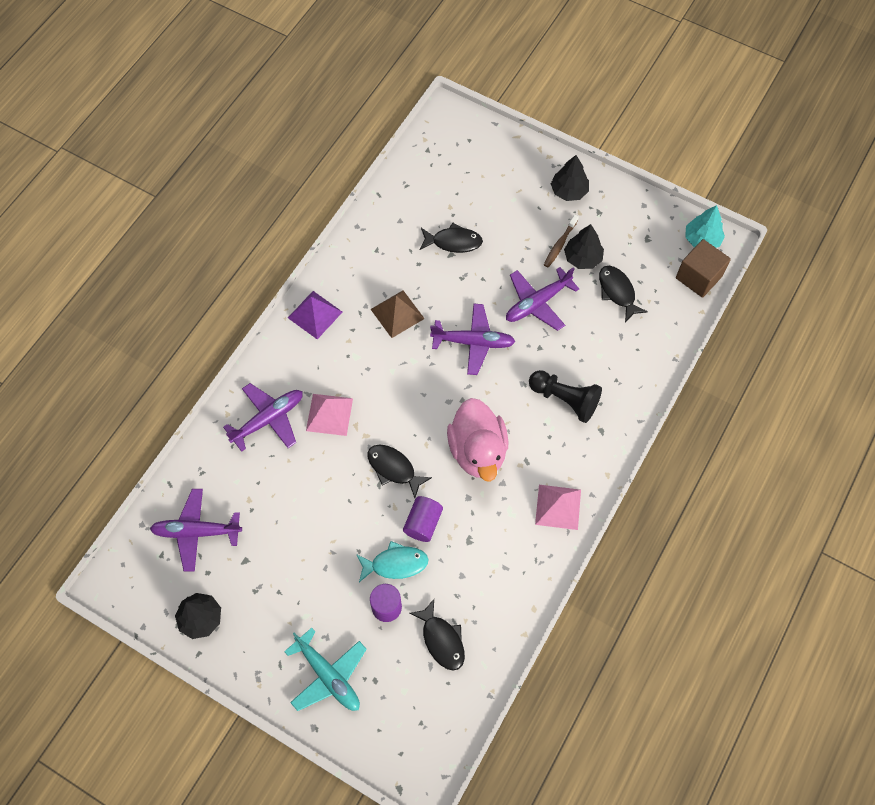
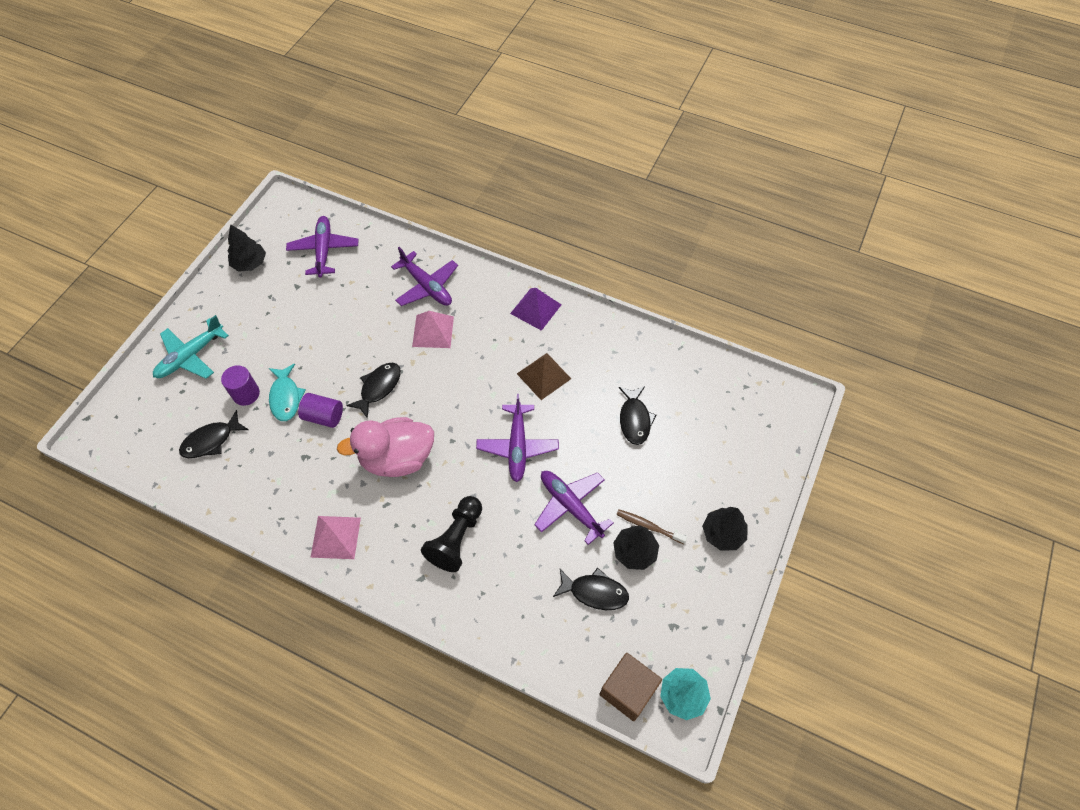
camera: 85 degrees right, 5 degrees down
black fish [599,266,648,322] -> black fish turned 45 degrees clockwise [553,568,629,610]

